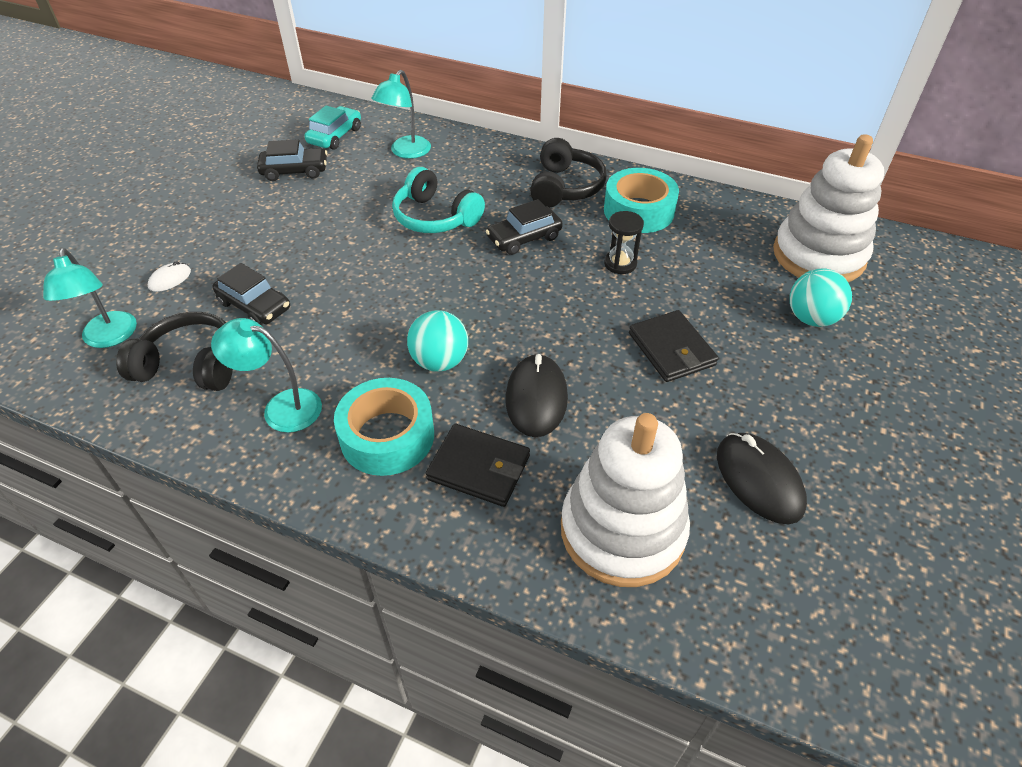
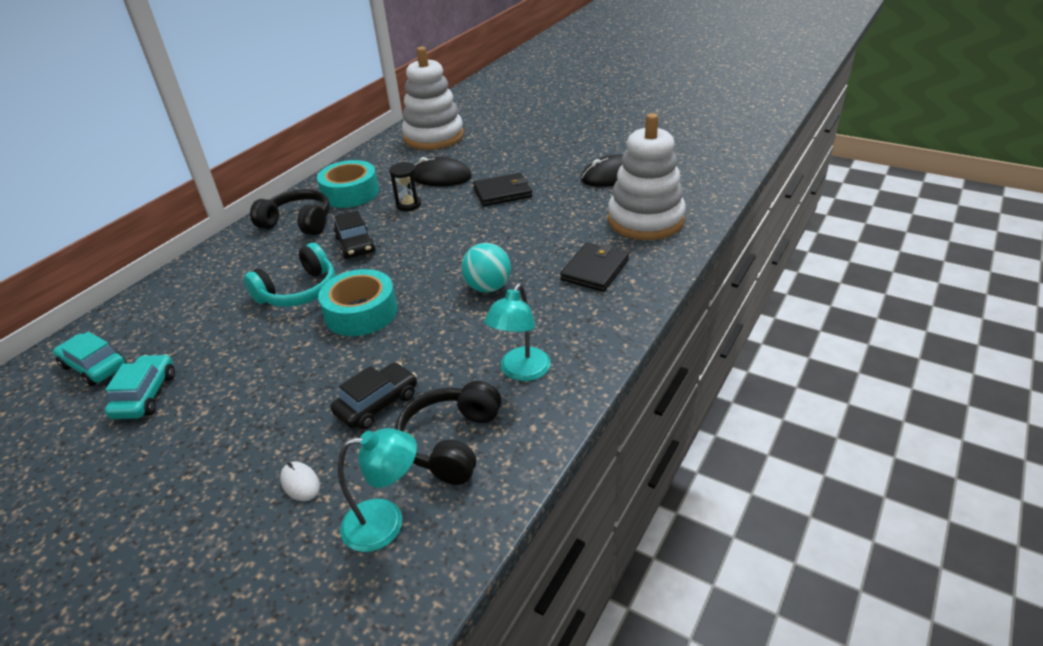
camera: 80 degrees left, 10 degrees down
black car [257,139,327,181] -> turquoise car [105,354,175,419]
turquoise tape [334,378,434,476] -> turquoise tape moved to [318,269,397,336]
turquoise lamp [372,70,431,159] -> none
black mouse [505,354,568,437] -> black mouse moved to [413,157,472,186]
turquoise ball [790,269,852,327] -> none

